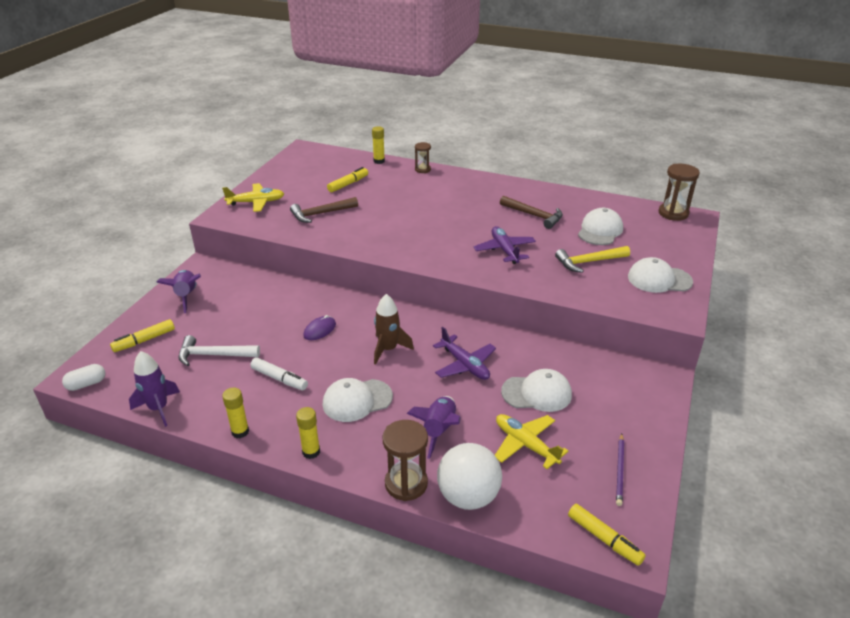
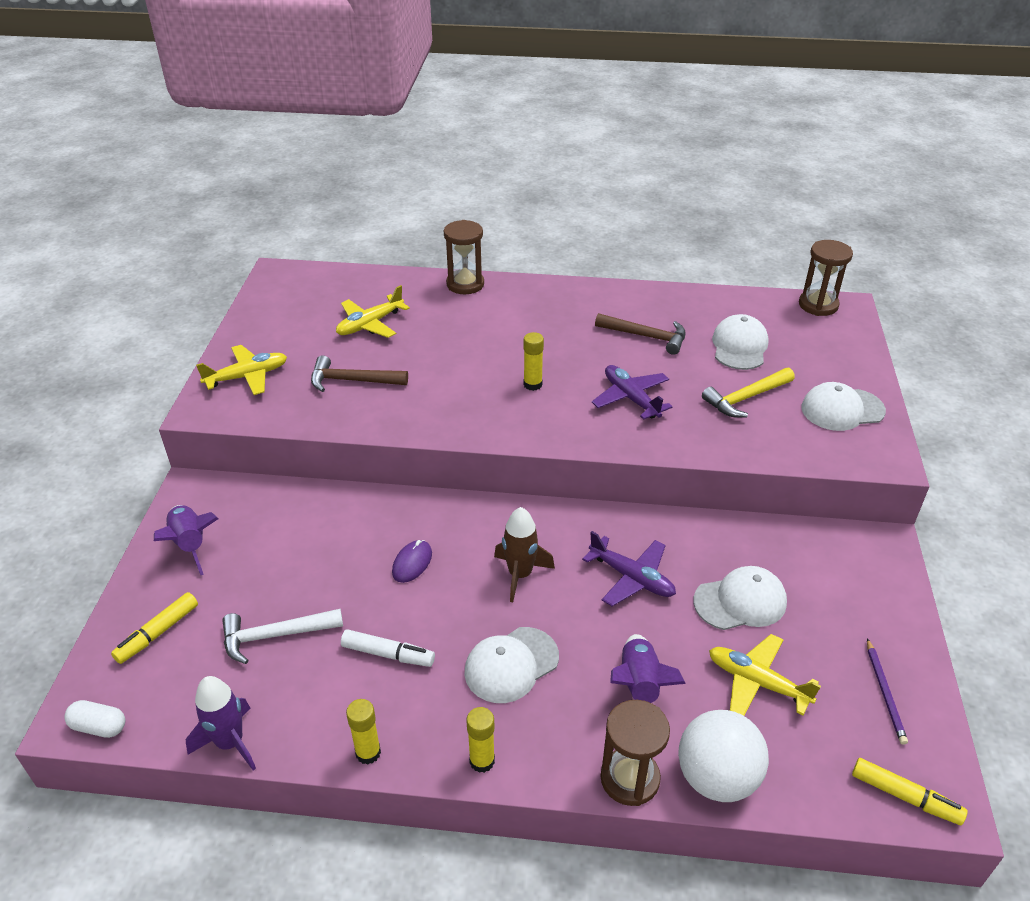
camera: 15 degrees left, 5 degrees up
white capsule [62,364,105,391] -> white capsule turned 60 degrees clockwise [64,700,125,738]
brown hammer [290,197,358,223] -> brown hammer turned 45 degrees clockwise [311,355,408,392]
yellow marker [327,167,368,192] -> yellow plane [336,285,410,338]
yellow glue stick [372,126,385,164] -> yellow glue stick moved to [524,332,544,391]
brown hourglass [415,142,431,173] -> brown hourglass [444,220,484,294], size x1.65

